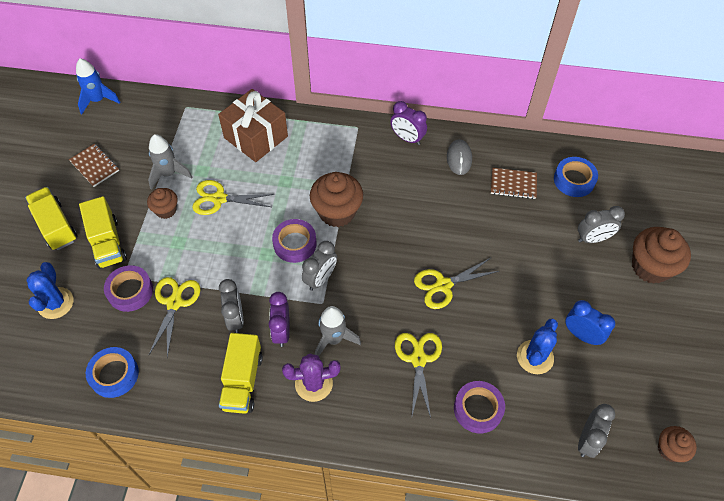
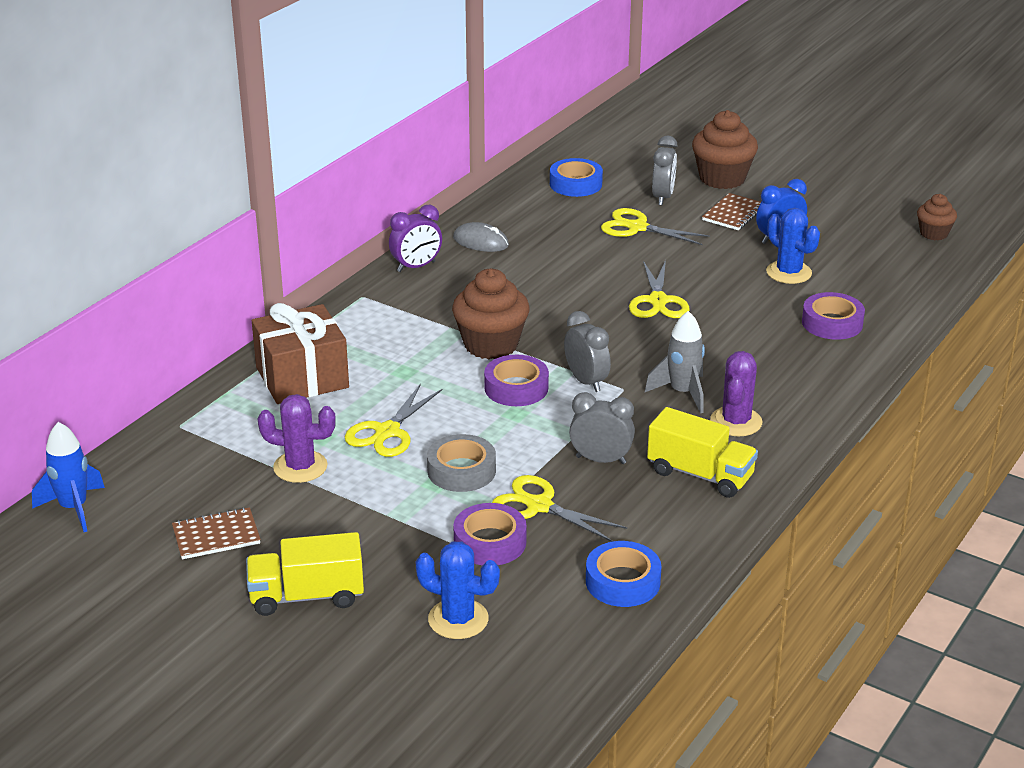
camera: 65 degrees left, 25 degrees down
yellow truck [79,196,127,269] -> none
brown cupcake [147,188,178,219] -> none
grey rocket [148,134,192,190] -> purple cactus [258,394,336,483]
purple clock [269,292,290,347] -> none
yellow scissors [395,333,442,418] -> yellow scissors moved to [601,208,710,245]
brown notebook [491,168,537,199] -> brown notebook moved to [702,193,761,230]
grey clock [578,404,615,458] -> none
none -> grey tape [427,434,496,492]

